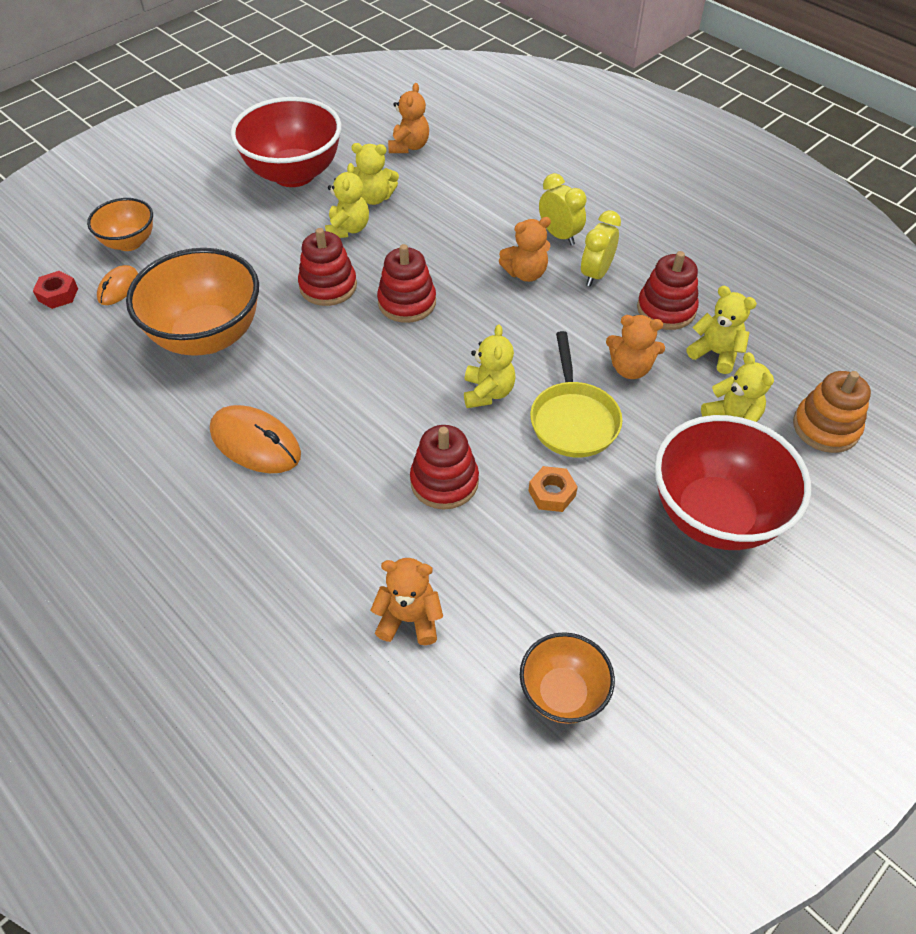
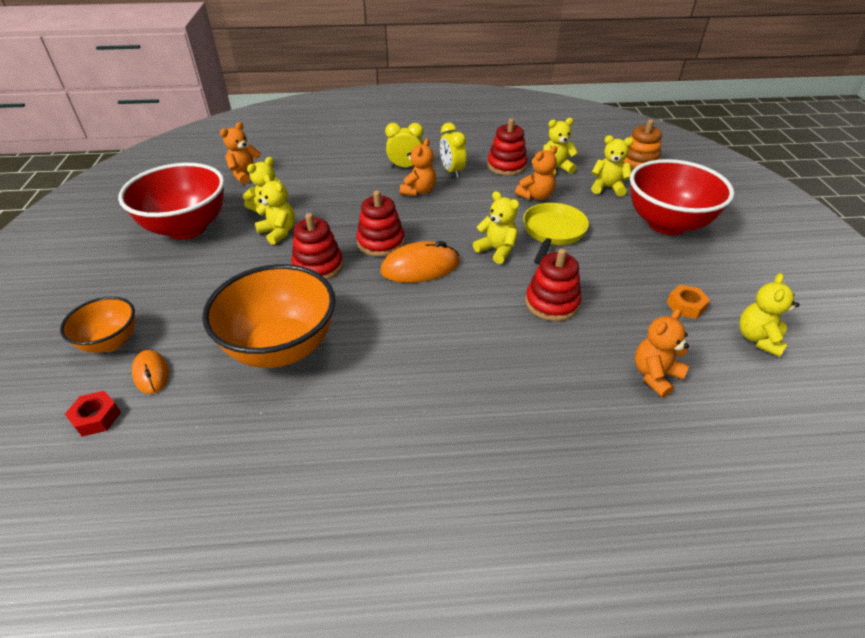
camera: 50 degrees left, 10 degrees down
orange mouse [210,405,301,473] -> orange mouse moved to [381,241,459,283]
orange teddy bear [388,83,429,153] -> orange teddy bear turned 105 degrees counterclockwise [220,122,261,184]
orange bowl [520,632,615,724] -> yellow teddy bear [739,273,800,357]
orange nut [528,466,578,512] -> orange nut moved to [667,285,710,319]
yellow pan [530,331,622,457] -> yellow pan turned 105 degrees counterclockwise [523,203,589,265]

